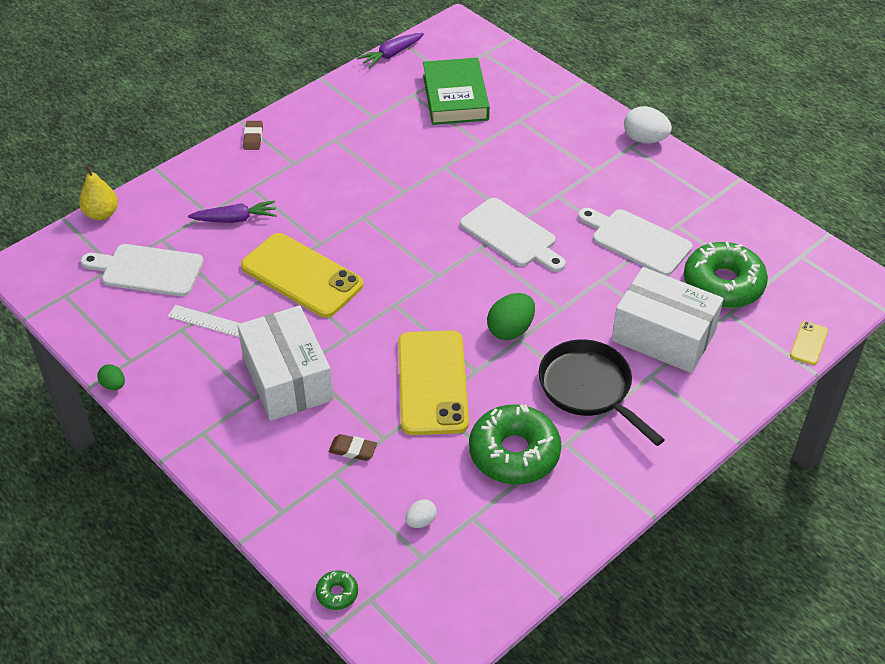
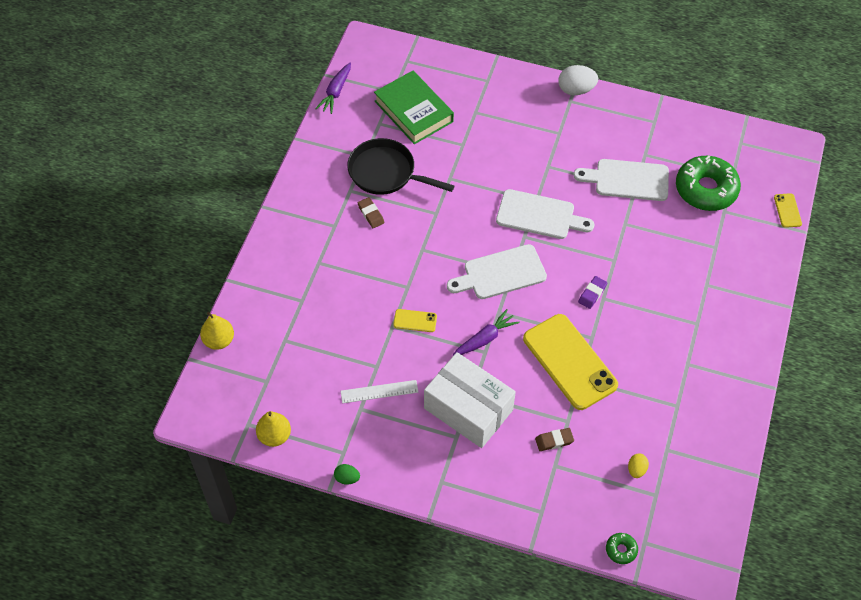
camera: 30 degrees left, 10 degrees up
white cutting board [81,244,204,296] -> white cutting board moved to [447,244,547,299]
purple carrot [188,200,277,223] -> purple carrot moved to [452,309,519,356]
yellow phone [241,233,363,318] -> yellow phone [393,309,437,332], size x0.42
brown eraser [243,121,263,150] -> brown eraser moved to [358,197,385,228]
white egg [405,499,437,528] -> yellow egg [628,453,649,478]
green donut [469,404,561,485] -> none
green egg [487,293,535,340] -> purple eraser [578,276,607,309]
black pan [539,339,665,446] -> black pan moved to [347,138,454,195]
white box [611,267,724,373] -> none
none -> yellow pear [256,411,291,447]

